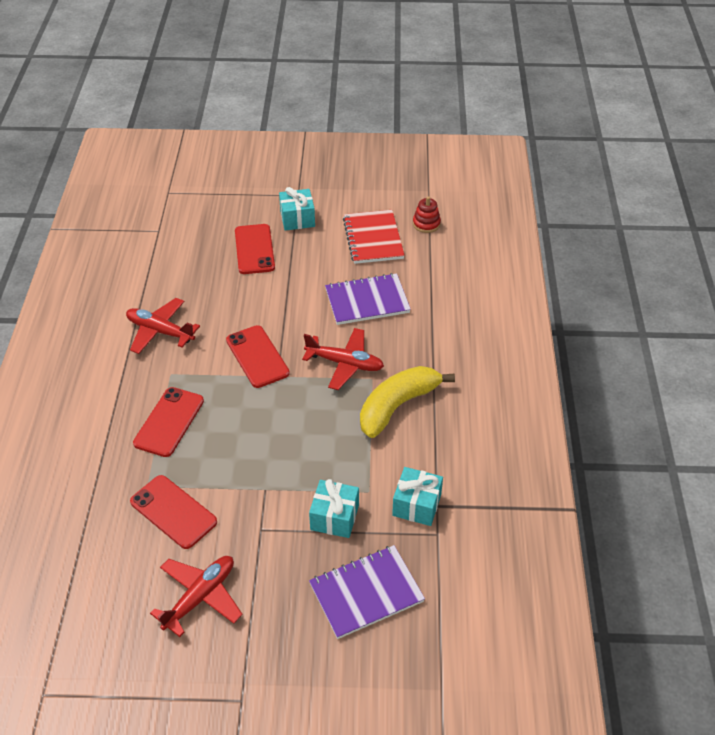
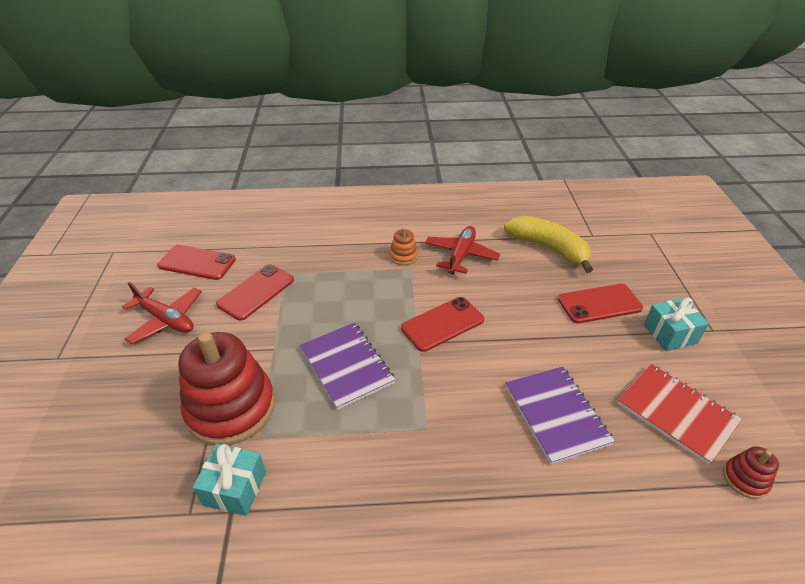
camera: 85 degrees right, 5 degrees down
red phone [133,387,204,457] -> red phone moved to [157,245,236,280]
red plane [302,328,384,390] -> none
turquoise gift [309,479,359,538] -> red stacking toy [178,332,275,445]
purple notebook [309,545,425,639] -> purple notebook moved to [300,322,395,410]
red notebook [343,210,405,264] -> red notebook turned 60 degrees clockwise [618,364,742,465]
yellow banana [360,366,455,438] -> yellow banana moved to [504,216,593,273]
none -> orange stacking toy [389,227,418,265]

